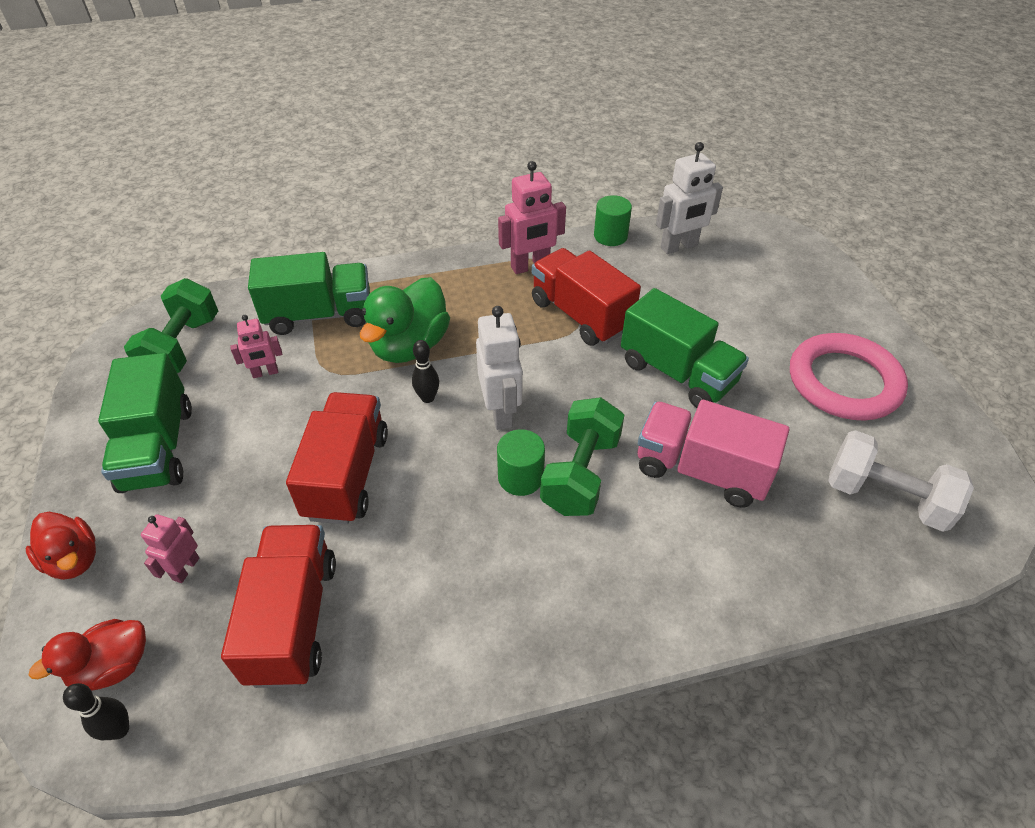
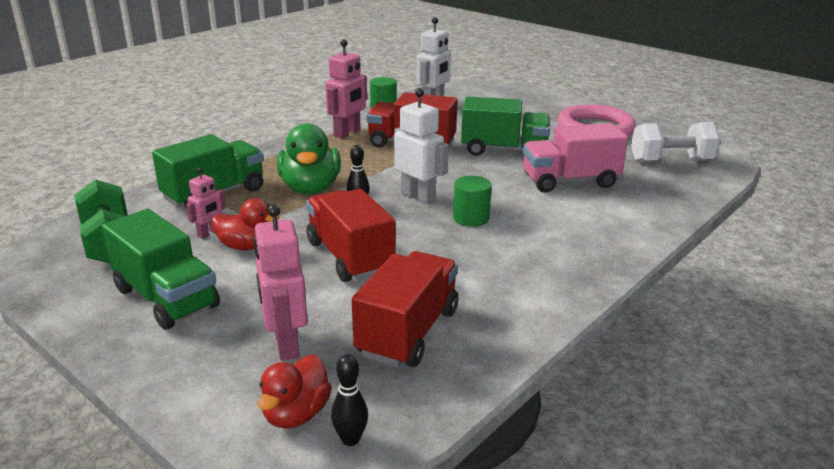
camera: 35 degrees left, 20 degrees down
red duck [25,512,96,580] -> red duck moved to [212,198,280,250]
pink robot [141,514,200,583] -> pink robot [253,204,308,361], size x1.72
red truck [221,525,336,688] -> red truck turned 60 degrees clockwise [352,251,458,367]
green dumbbell [540,397,624,516] -> none

